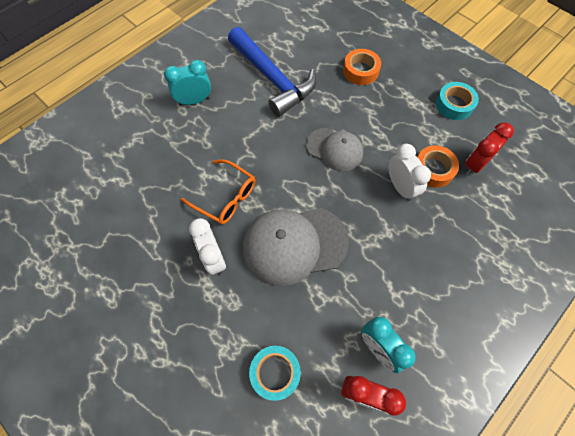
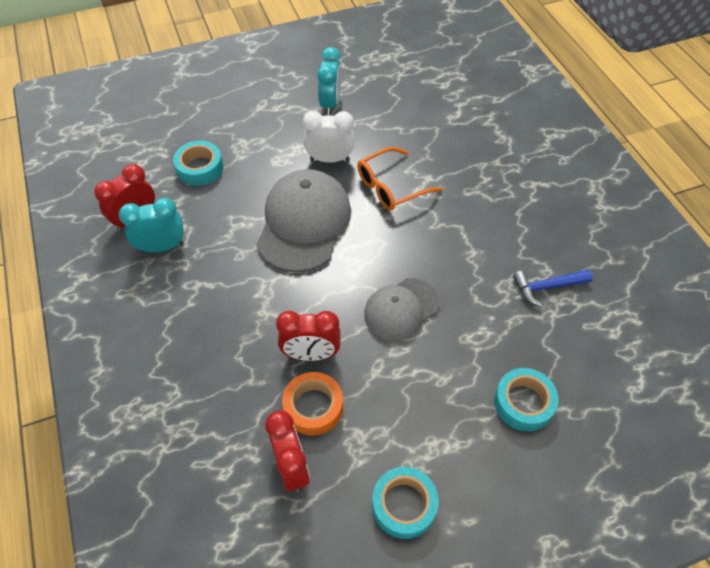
camera: 115 degrees right, 10 degrees down
turquoise clock [164,60,211,106] -> turquoise clock moved to [317,47,341,115]
blue hammer [228,27,317,117] -> blue hammer [513,269,593,307], size x0.47
orange tape [343,49,381,85] -> turquoise tape [494,368,559,431]
white clock [388,144,431,201] -> red clock [276,311,341,361]

